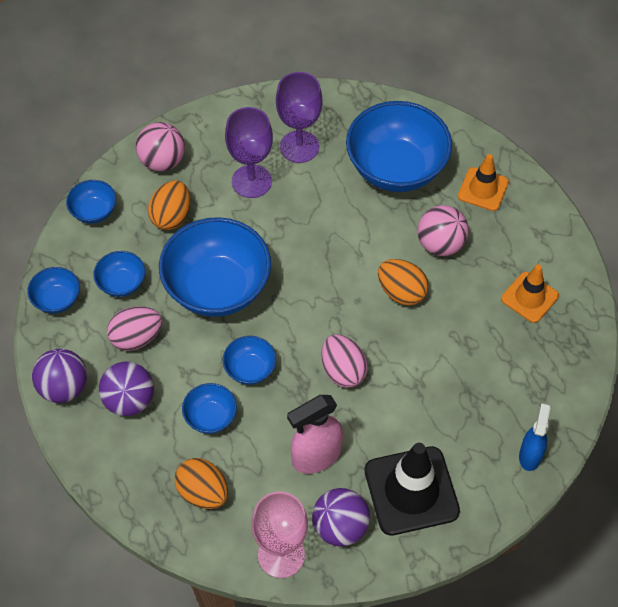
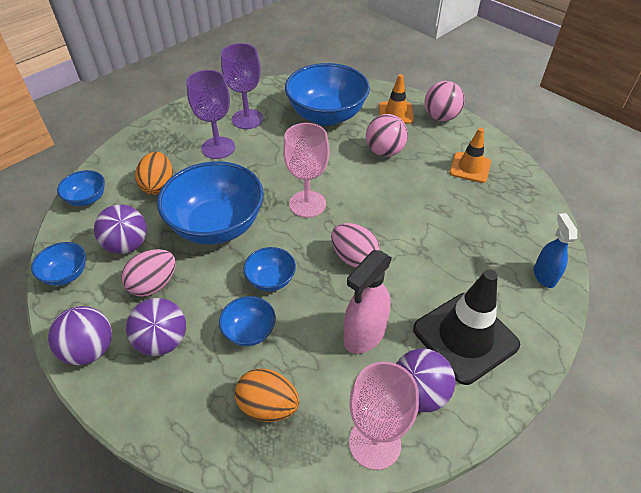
camera: 20 degrees left, 10 degrees down
blue bowl [93,251,145,297] -> purple ball [94,204,147,254]
pink ball [136,122,185,171] -> pink ball moved to [425,81,465,121]
orange egg [378,259,429,305] -> none
none -> pink goblet [283,123,329,218]

